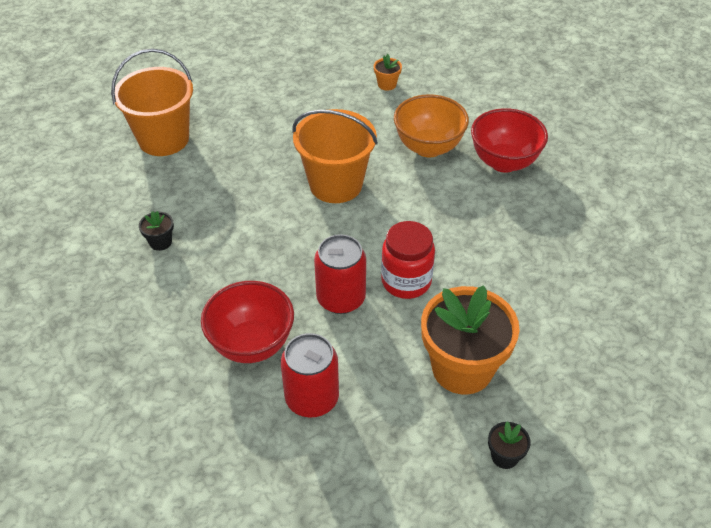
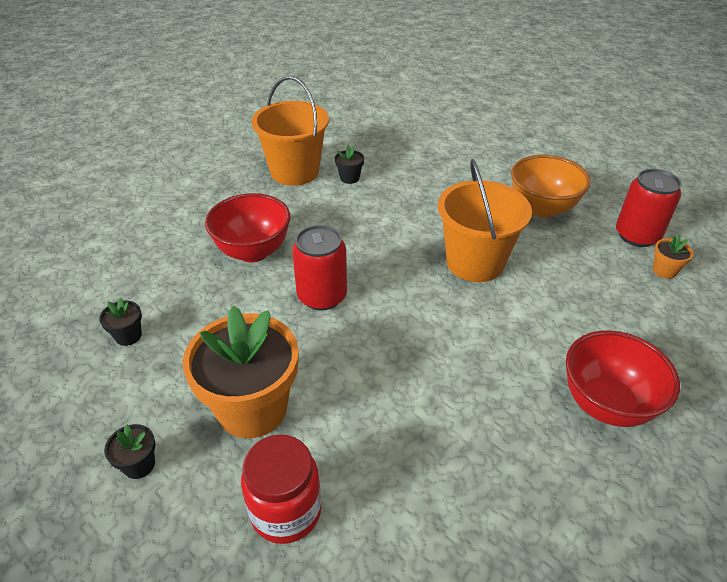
camera: 75 degrees right, 5 degrees down
orange bucket [111,49,193,156] -> orange bucket moved to [251,76,329,186]
red can [281,333,339,417] -> red can moved to [616,169,681,247]
red jar [381,221,435,299] -> red jar moved to [241,434,322,544]
orange bowl [394,94,469,158] -> orange bowl moved to [511,155,591,218]
none -> black flower pot [99,298,142,346]

